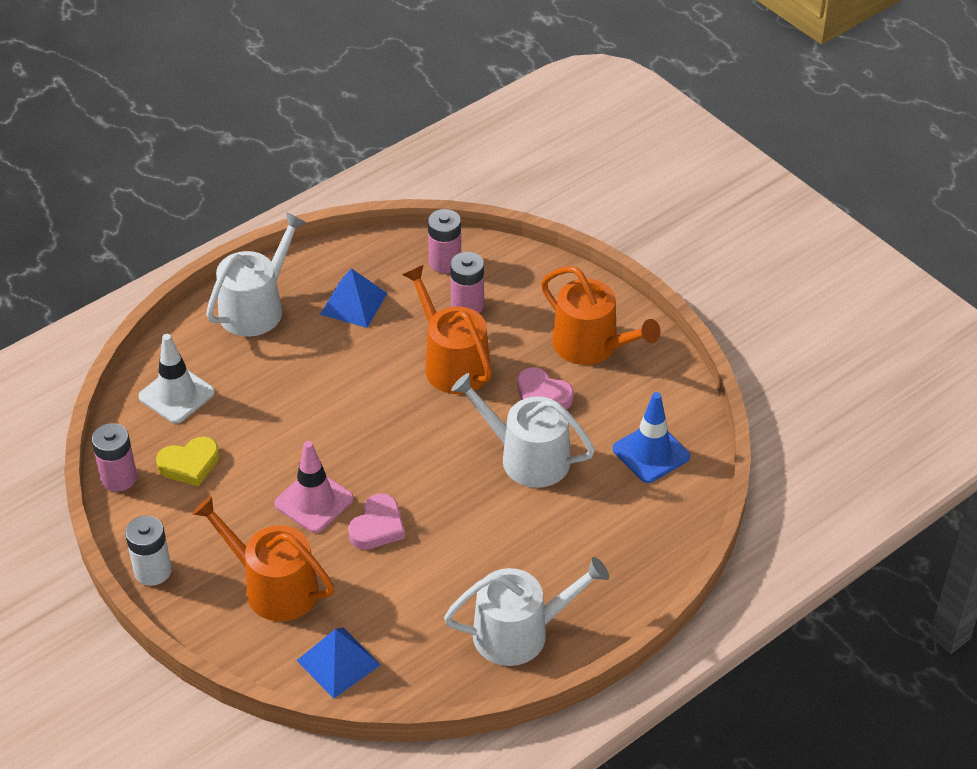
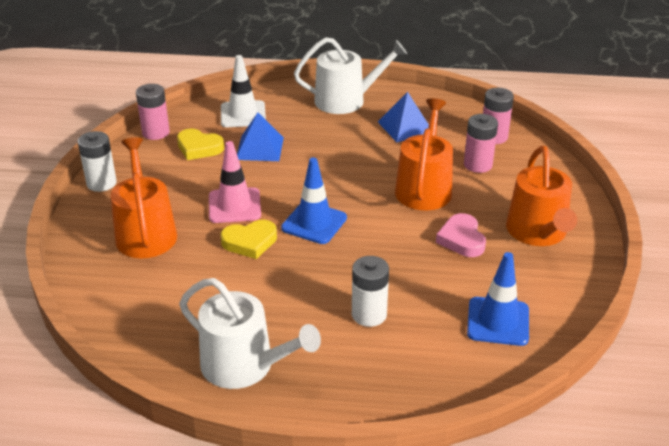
camera: 45 degrees right, 10 degrees down
blue pyramid [296,628,381,699] -> blue pyramid moved to [237,112,284,161]
pink heart [348,493,405,549] -> yellow heart [221,220,277,259]
white watering can [451,373,595,488] -> none
none -> blue traffic cone [281,158,347,244]
none -> white battery [352,256,389,327]

